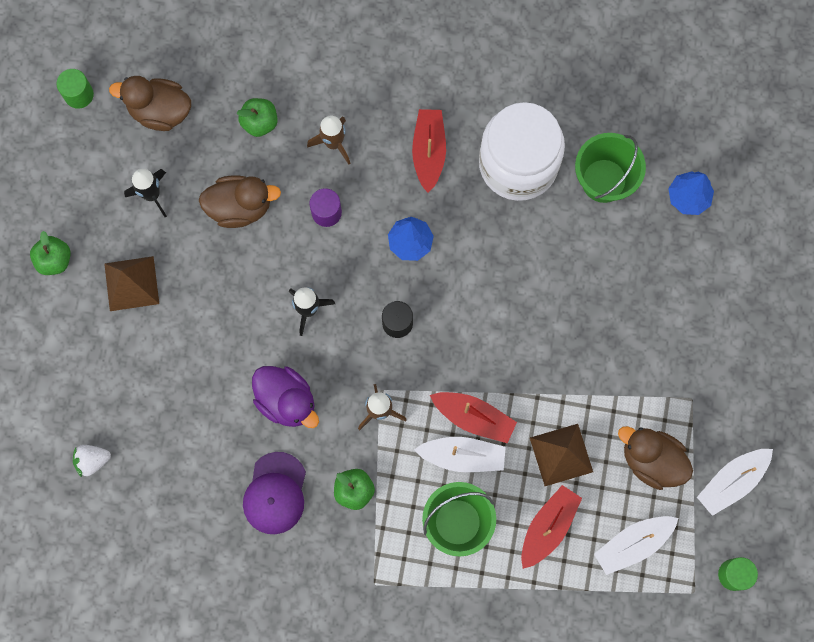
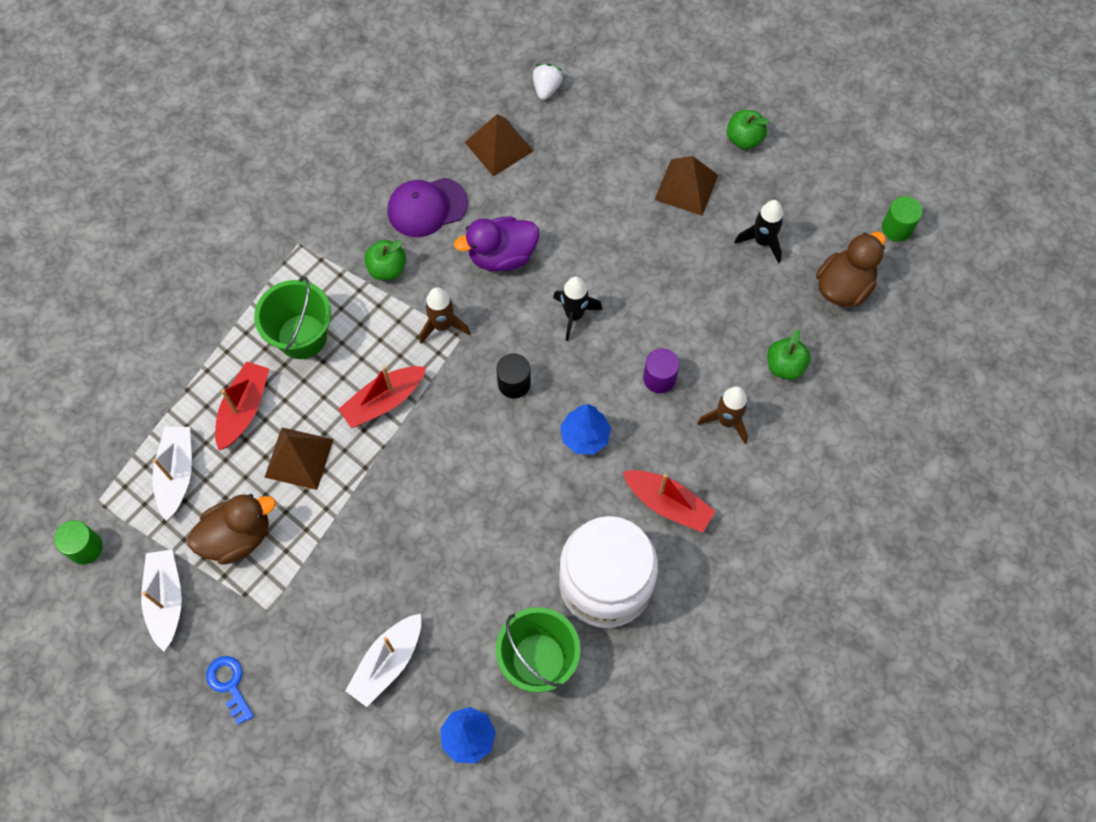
camera: 120 degrees right, 10 degrees down
brown duck [199,175,281,228] -> none
purple cap [243,452,306,534] -> purple cap turned 60 degrees counterclockwise [387,178,468,237]
white boat [414,437,506,472] -> white boat moved to [345,614,421,707]
red boat [521,485,582,569] -> red boat turned 135 degrees counterclockwise [215,361,269,450]
none -> blue key [206,656,254,725]
none -> brown pyramid [465,114,533,177]

